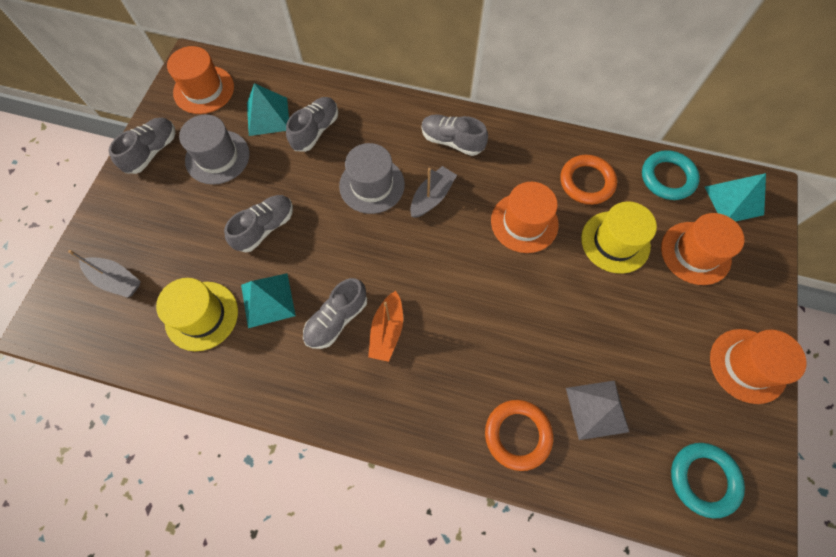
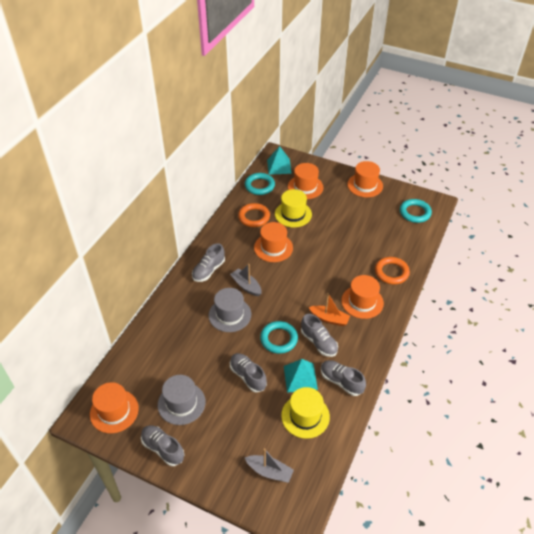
camera: 80 degrees left, 20 degrees down
grey boat [68,250,141,298] -> grey boat turned 75 degrees clockwise [245,448,294,483]
turquoise pyramid [247,83,289,136] -> none
grey shoe [286,97,338,152] -> grey shoe moved to [321,360,366,396]
grey pyramid [566,380,629,440] -> none
none -> turquoise ring [260,321,298,354]
none -> orange hat [341,275,384,319]

